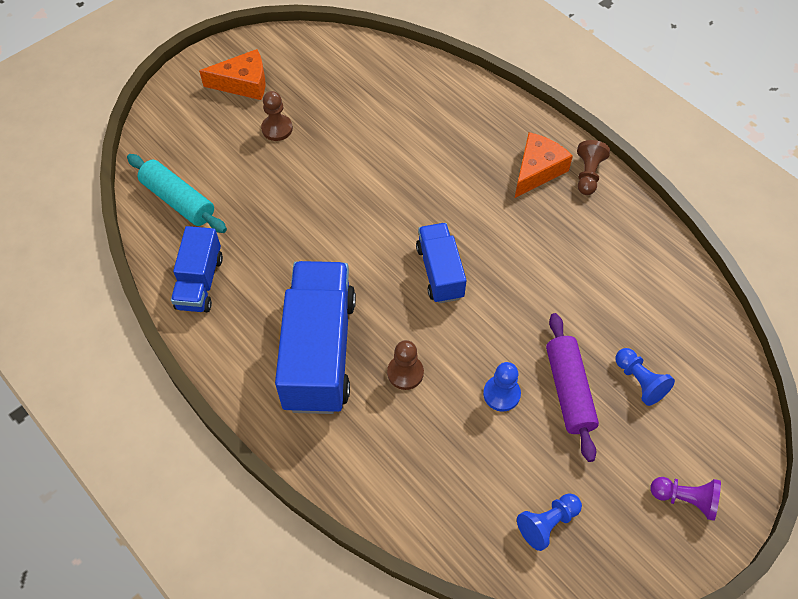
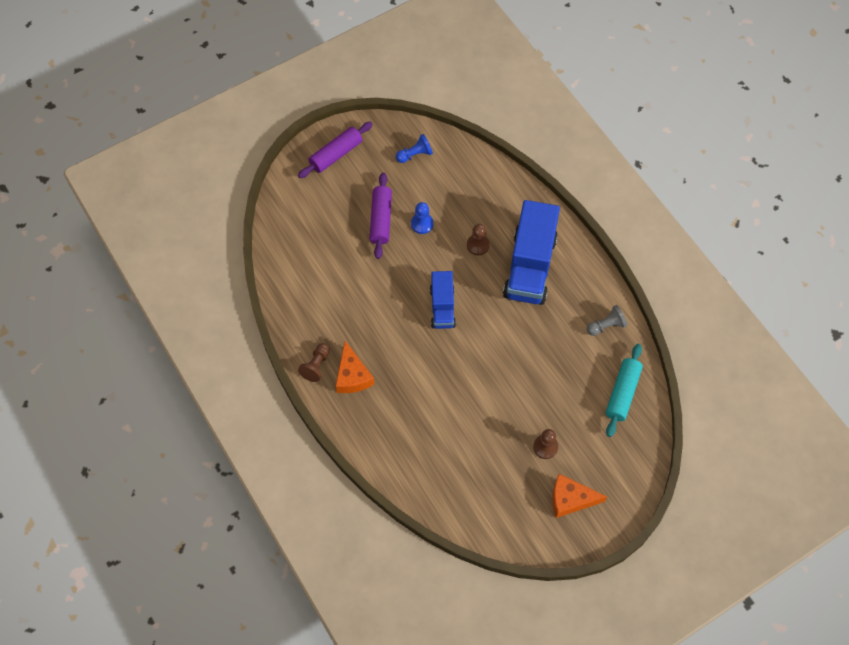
camera: 170 degrees left, 5 degrees up
turquoise rolling pin [127,154,227,233] -> turquoise rolling pin turned 60 degrees clockwise [606,344,643,437]
blue truck [171,226,223,312] -> grey pawn [586,305,627,336]
orange cheese [515,132,573,198] -> orange cheese turned 60 degrees counterclockwise [335,341,374,393]
blue pawn [615,348,675,406] -> none
purple pawn [651,477,721,521] -> purple rolling pin [298,122,373,178]

